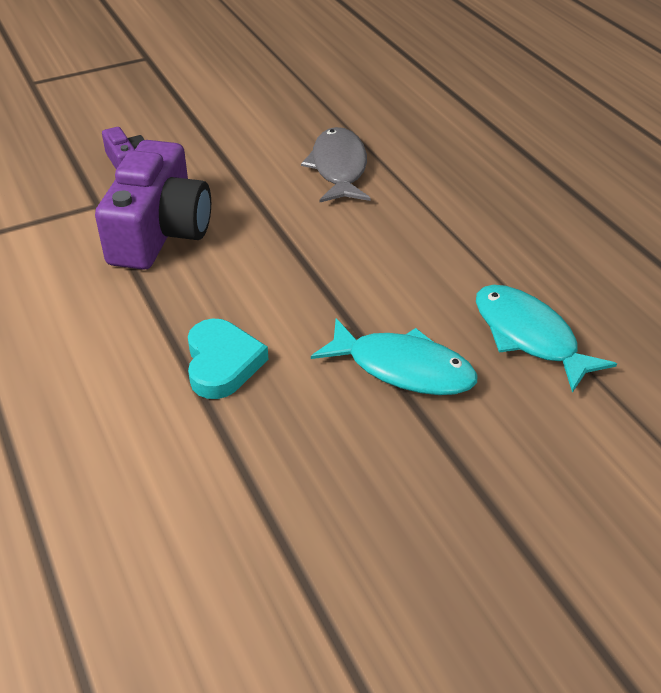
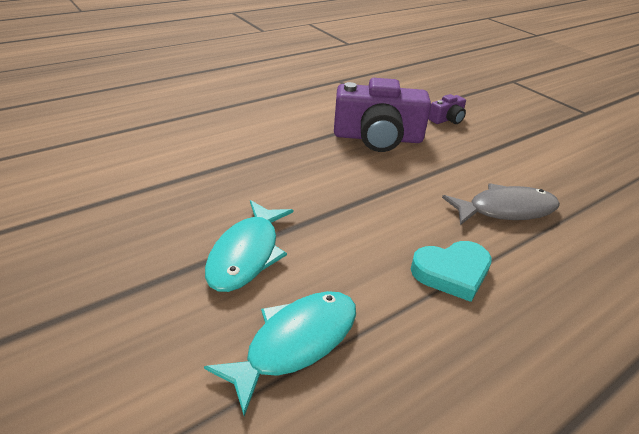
camera: 80 degrees right, 5 degrees down
turquoise heart [188,319,268,399] -> turquoise heart moved to [411,241,492,302]

